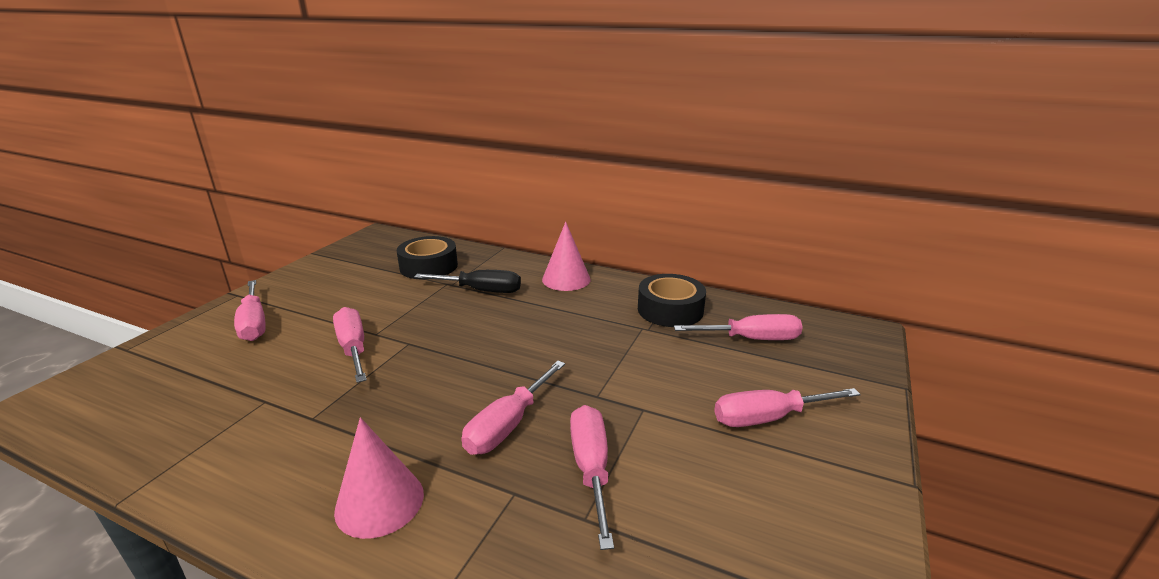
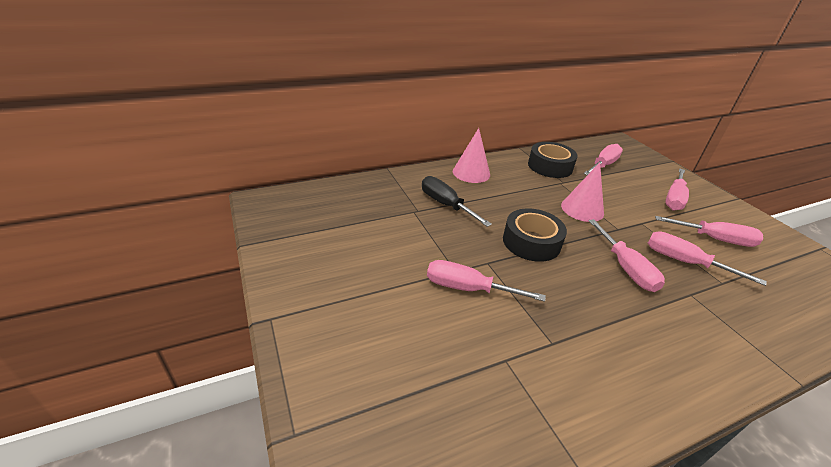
camera: 50 degrees left, 10 degrees up
pink screwdriver [234,280,266,341] -> pink screwdriver moved to [655,216,763,247]
pink cone [334,417,424,539] -> pink cone moved to [561,162,604,222]
black tape [397,236,458,279] -> black tape moved to [503,208,567,262]
black screwdriver [414,270,521,293] -> black screwdriver turned 90 degrees counterclockwise [422,176,492,227]

